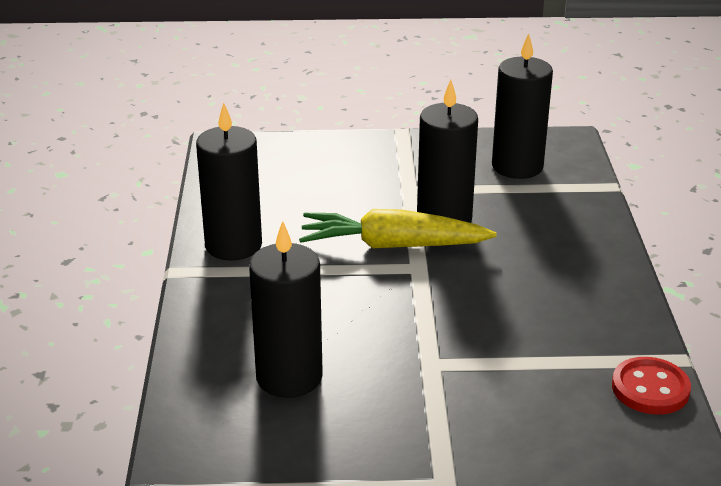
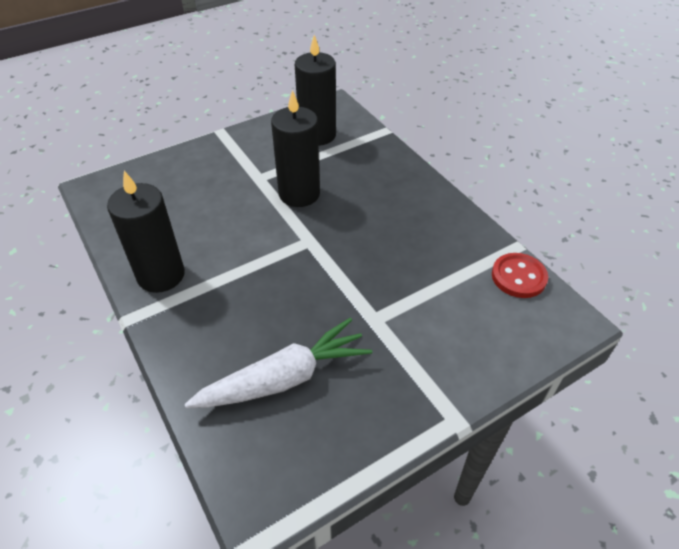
camera: 30 degrees left, 15 degrees up
black candle [249,221,323,398] -> white carrot [185,318,372,408]
yellow carrot [299,209,497,249] -> none

